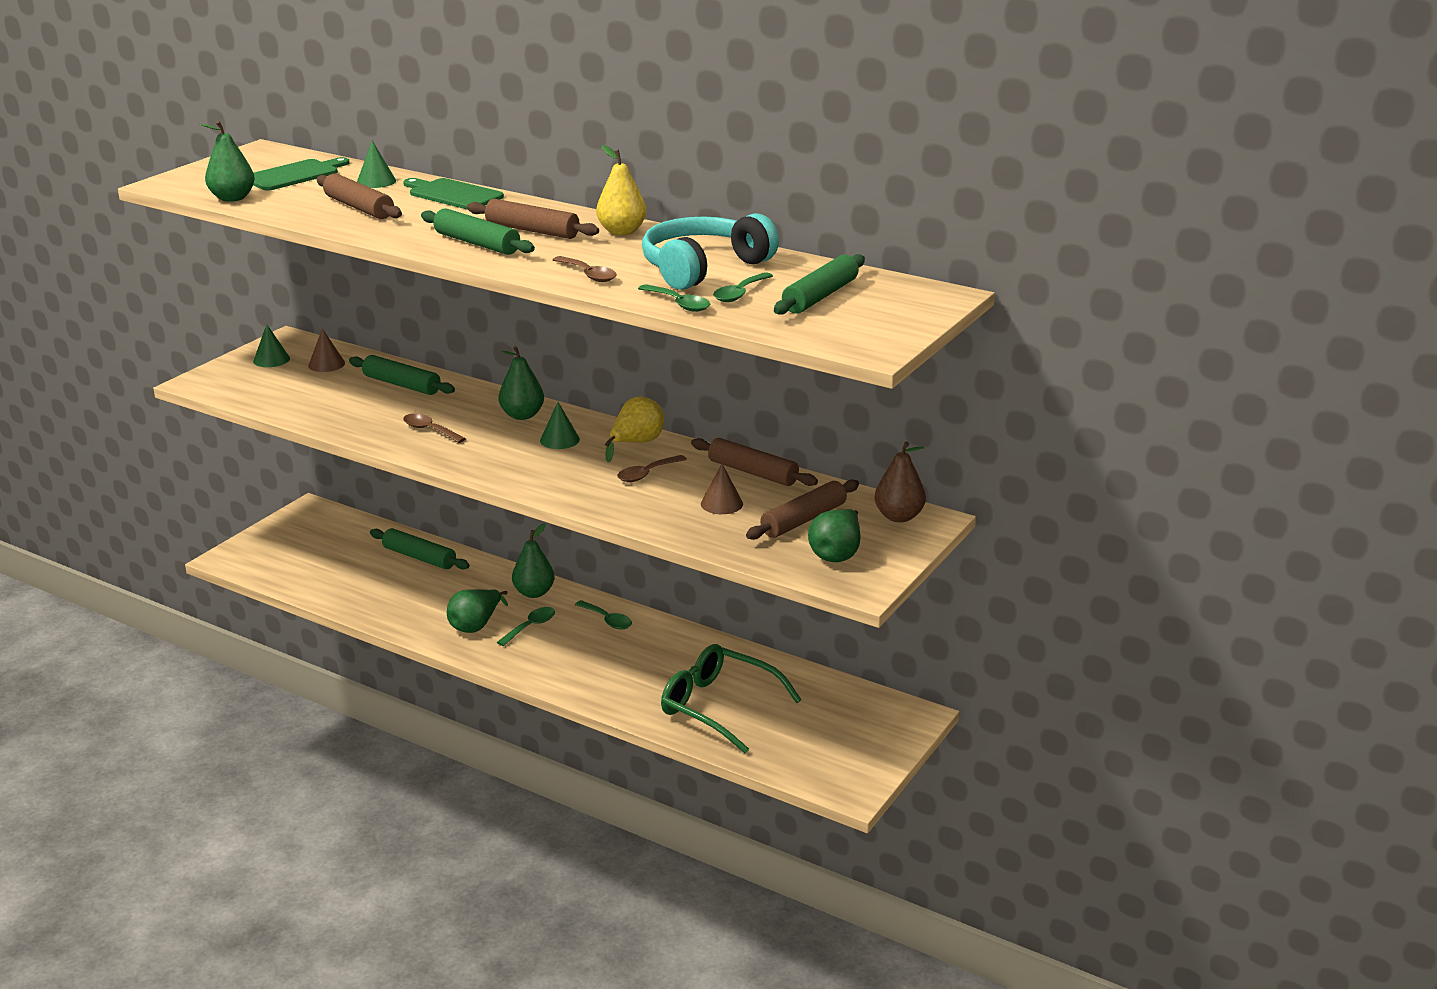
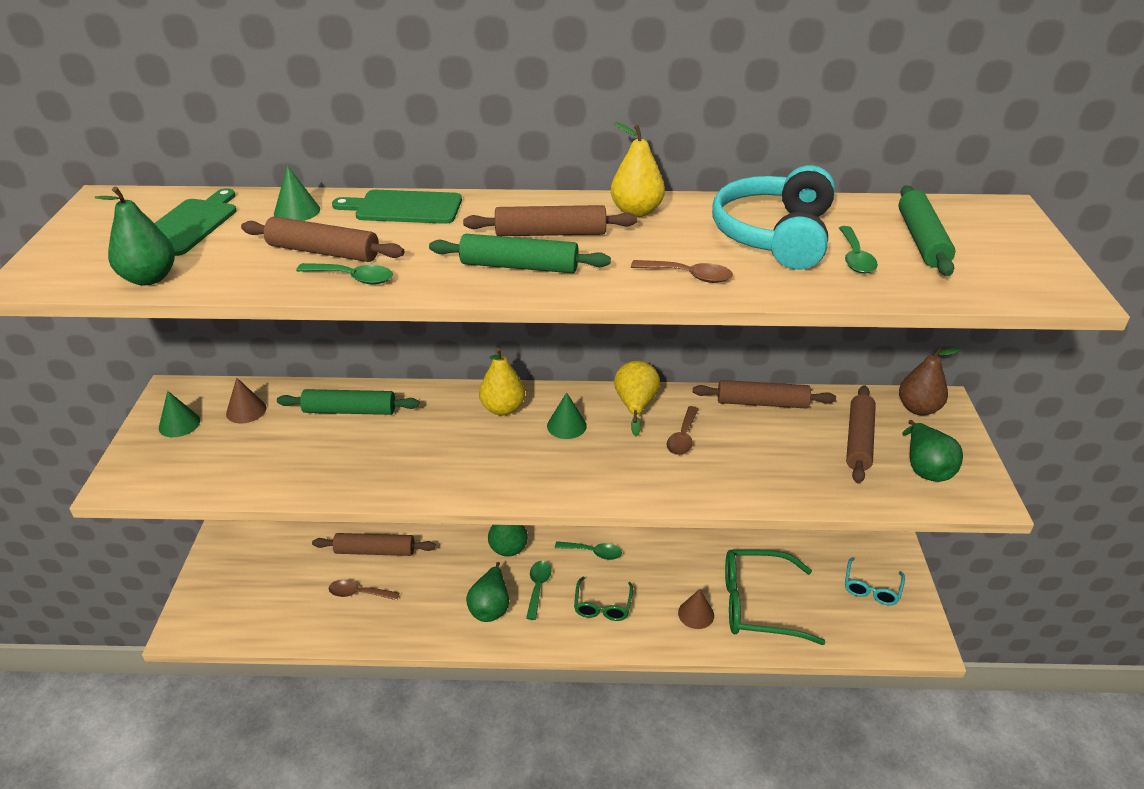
camera: 30 degrees left, 10 degrees up
green rolling pin [370,528,470,569] -> brown rolling pin [312,533,436,556]
brown spoon [403,413,466,443] -> brown spoon moved to [329,579,399,600]
green pear [499,346,544,420] -> yellow pear [479,348,525,416]
green spoon [638,284,710,312] -> green spoon moved to [296,263,393,285]
brown cone [701,464,743,514] -> brown cone moved to [678,589,714,629]
none -> green glasses [574,577,633,621]
none -> turquoise glasses [845,557,905,605]

